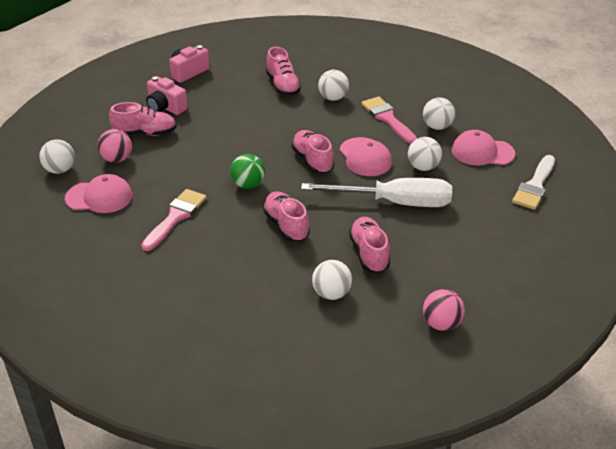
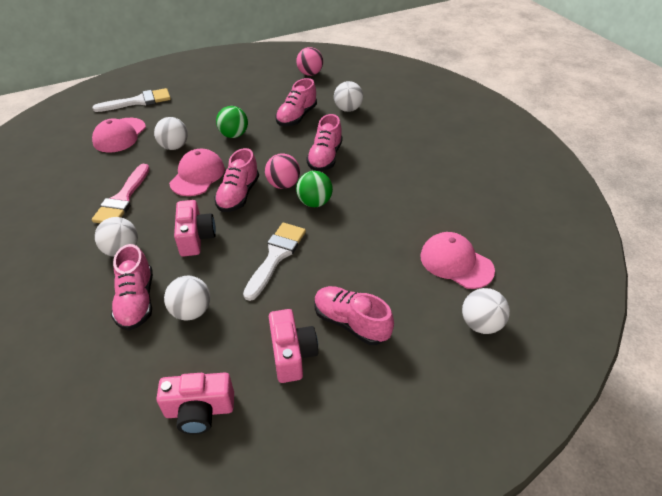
camera: 140 degrees left, 5 degrees up
pink ball [98,129,132,163] -> pink ball moved to [265,154,300,189]
pink brush [141,189,207,251] -> none
pink shoe [266,47,301,96] -> pink shoe turned 150 degrees clockwise [111,244,153,331]
white screwdriver [301,178,452,207] -> green ball [216,106,248,138]
white ball [423,97,455,130] -> white ball moved to [164,276,210,320]
pink cap [452,130,515,165] -> pink cap turned 60 degrees clockwise [92,118,146,153]
none -> pink camera [174,200,216,257]
none -> white brush [243,223,306,301]

